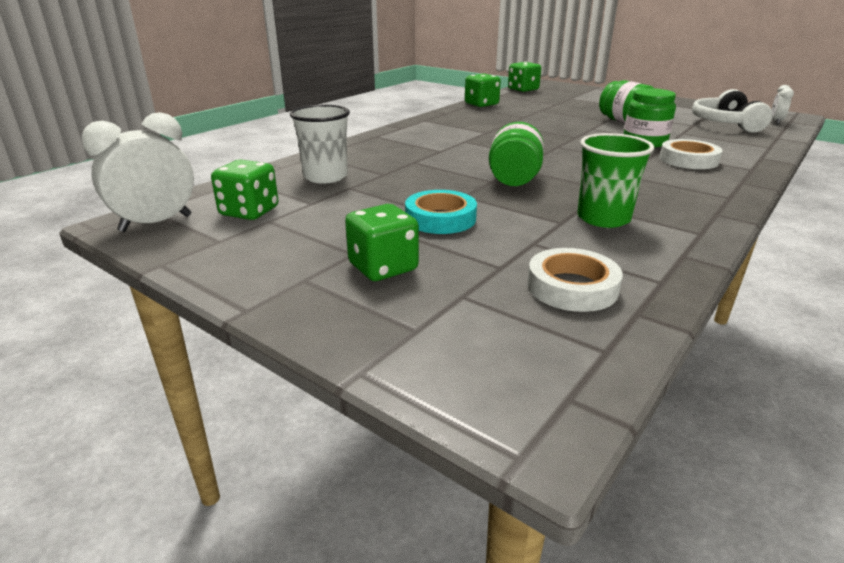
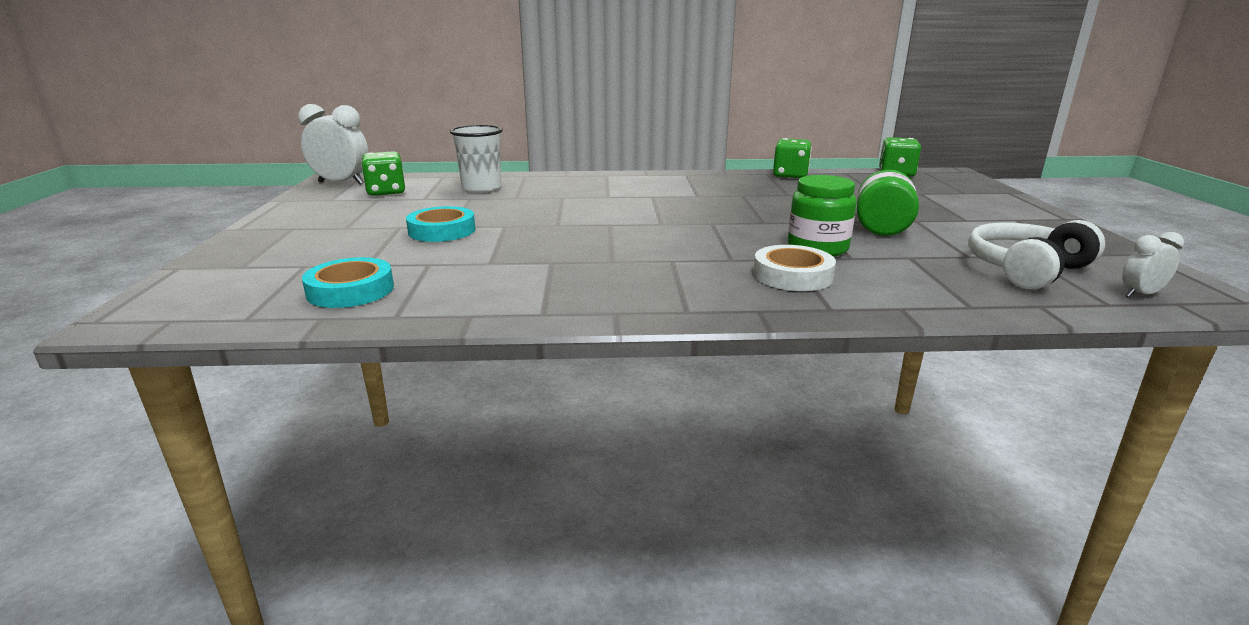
camera: 50 degrees right, 5 degrees down
green dice [345,204,419,281] -> none
green jar [489,122,544,186] -> none
white tape [527,248,623,312] -> turquoise tape [302,257,394,308]
green cup [577,133,654,228] -> none

